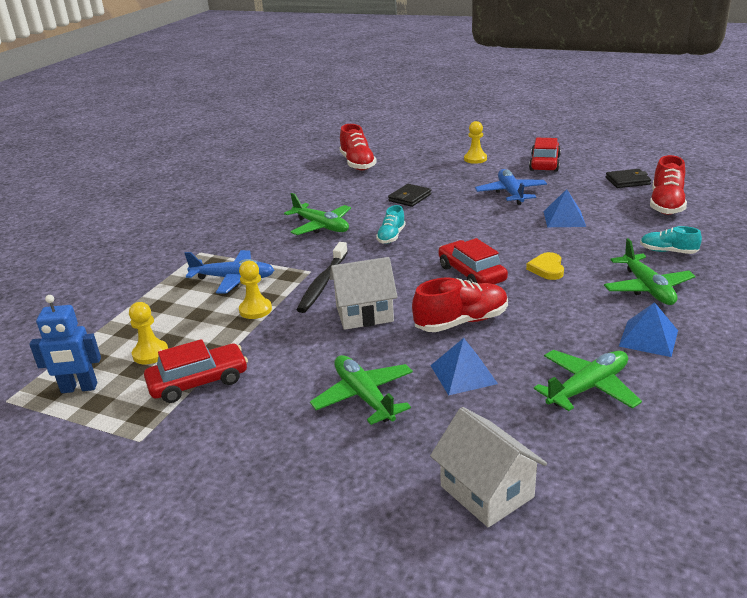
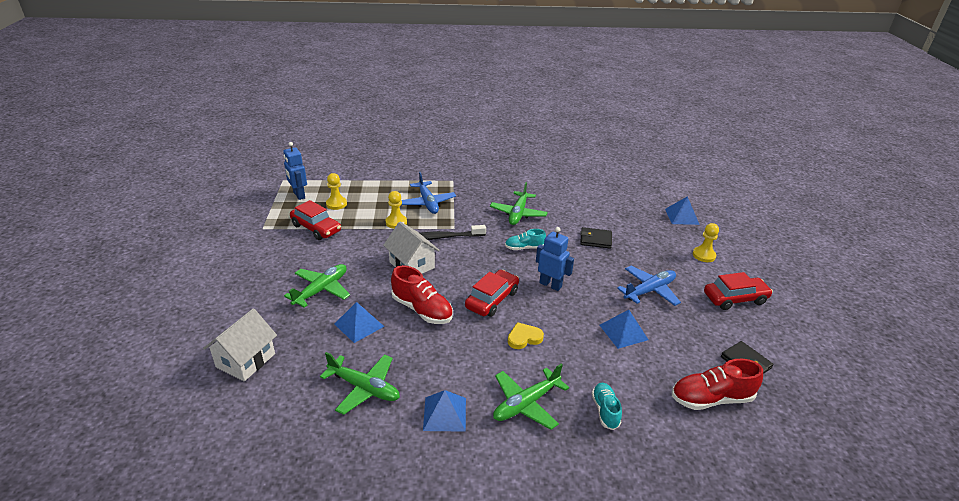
camera: 60 degrees right, 5 degrees up
red shoe [339,124,377,170] -> none
none -> blue robot [536,227,574,291]
none -> blue pyramid [665,196,700,225]

